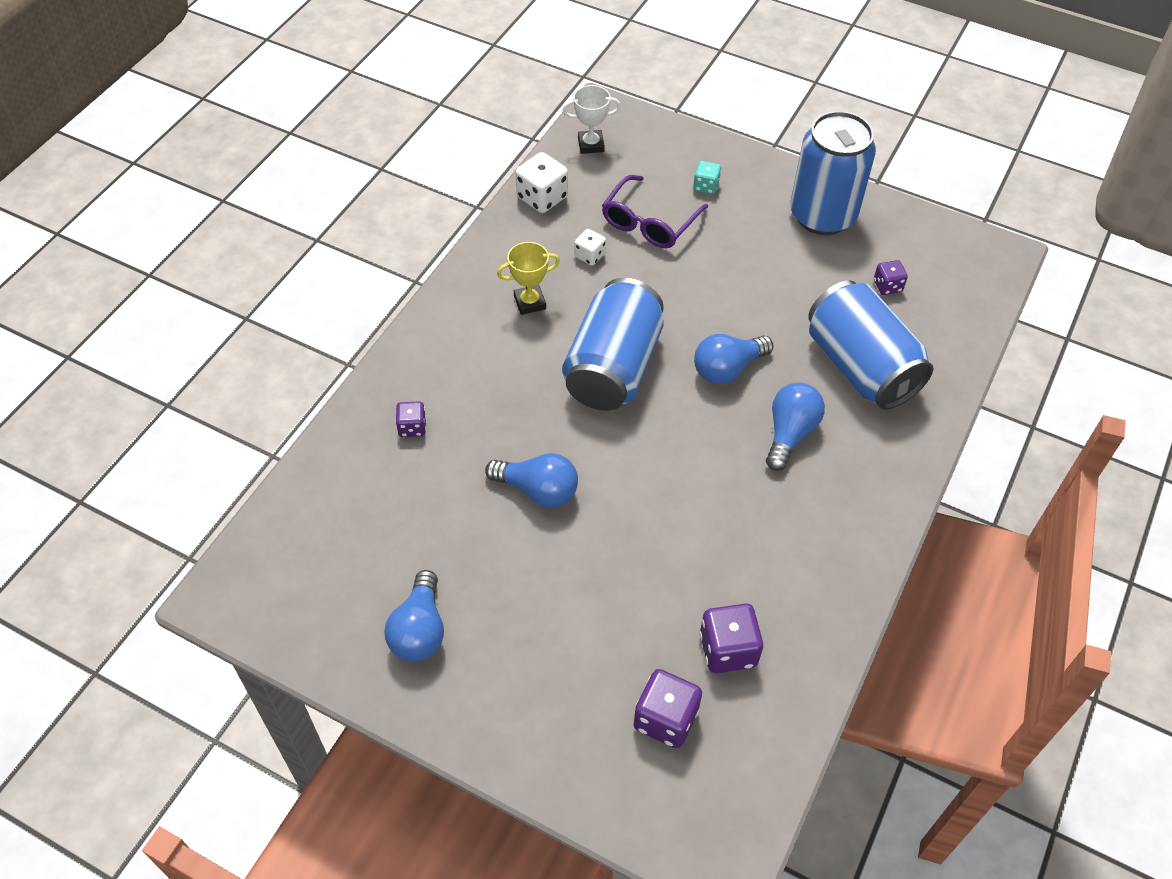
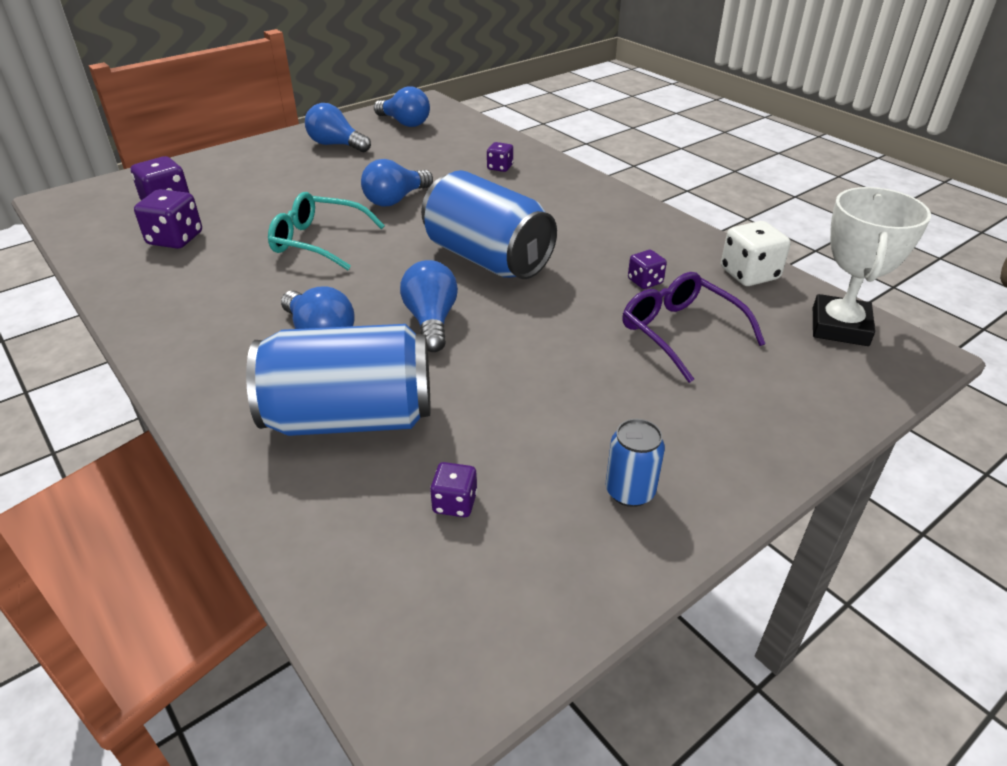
camera: 115 degrees right, 15 degrees down
yellow trophy [497,242,560,315] -> none
white trophy [563,85,621,154] -> white trophy [813,187,931,346], size x1.65
white dice [574,229,606,266] -> purple dice [628,250,667,289]
turquoise dice [693,161,721,194] -> none
blue can [790,111,876,235] -> blue can [606,419,665,507], size x0.45
none -> turquoise glasses [268,192,385,270]
none -> blue light bulb [374,87,430,127]

